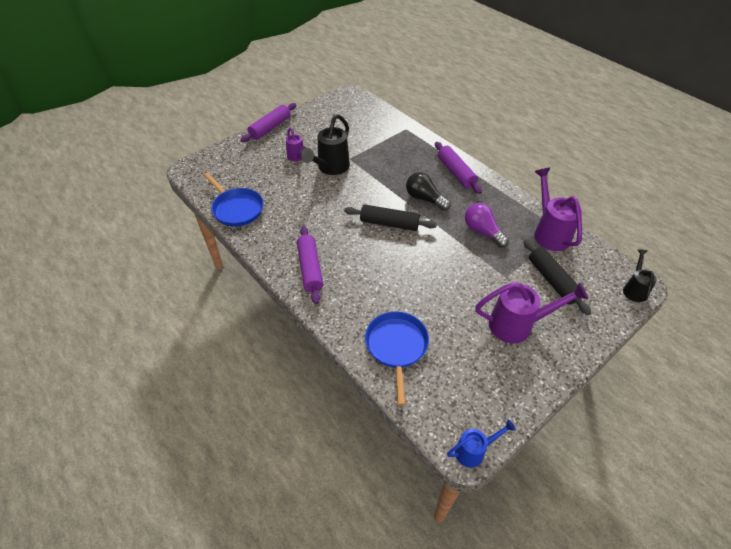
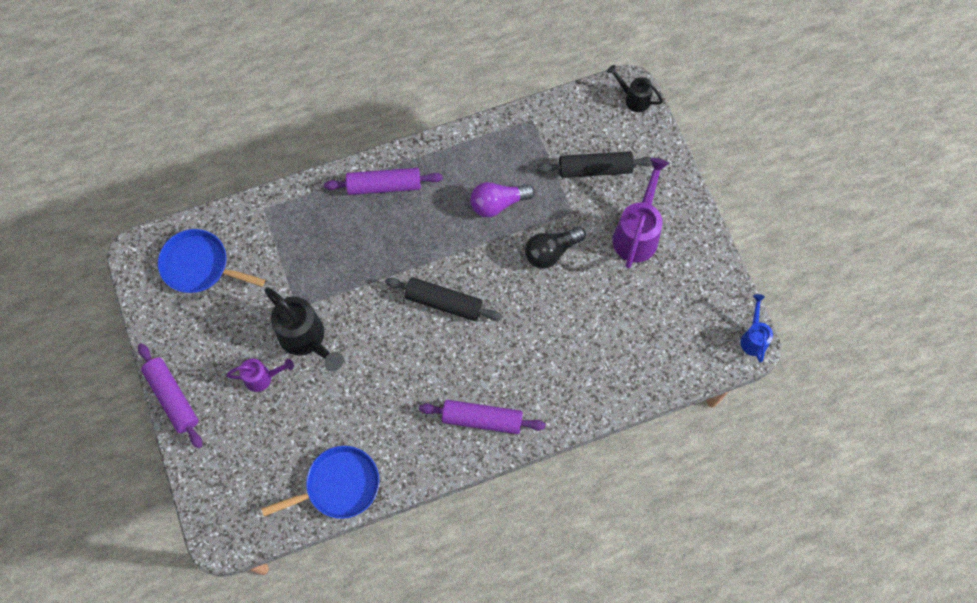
camera: 70 degrees left, 20 degrees up
black rolling pin [344,204,437,231] -> black rolling pin turned 75 degrees clockwise [385,277,502,321]
blue pan [365,311,429,406] -> blue pan moved to [158,229,265,293]
black light bulb [406,172,451,211] -> black light bulb moved to [525,226,586,269]
purple watering can [534,168,582,251] -> none

